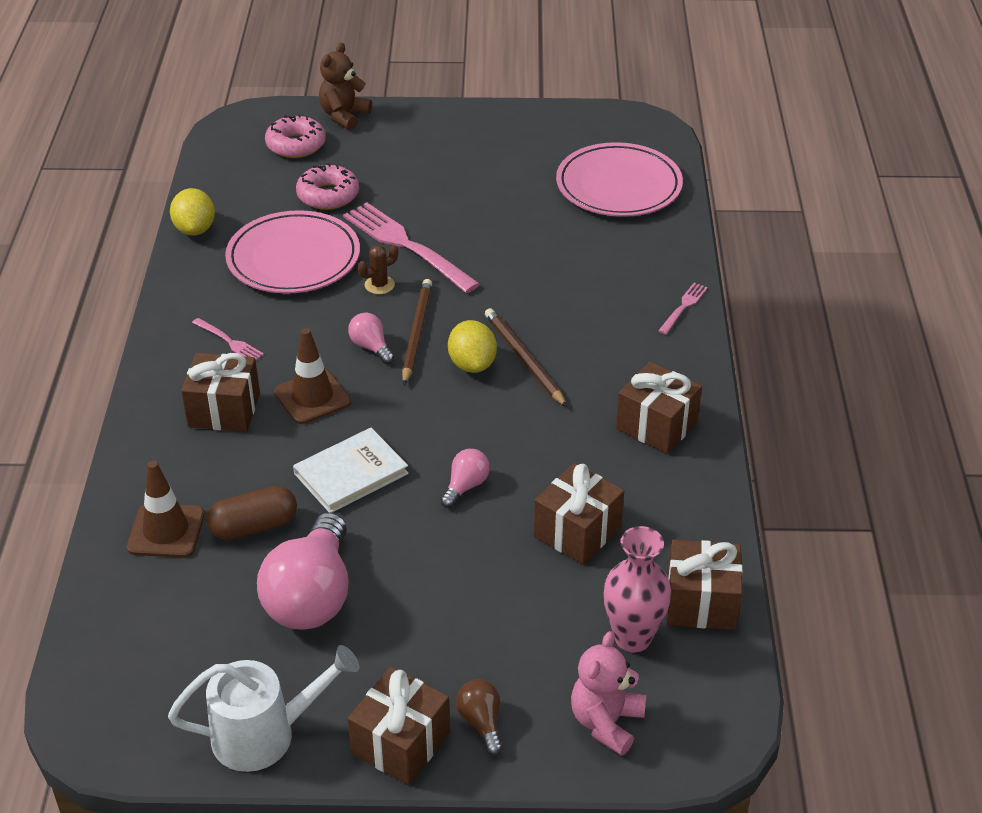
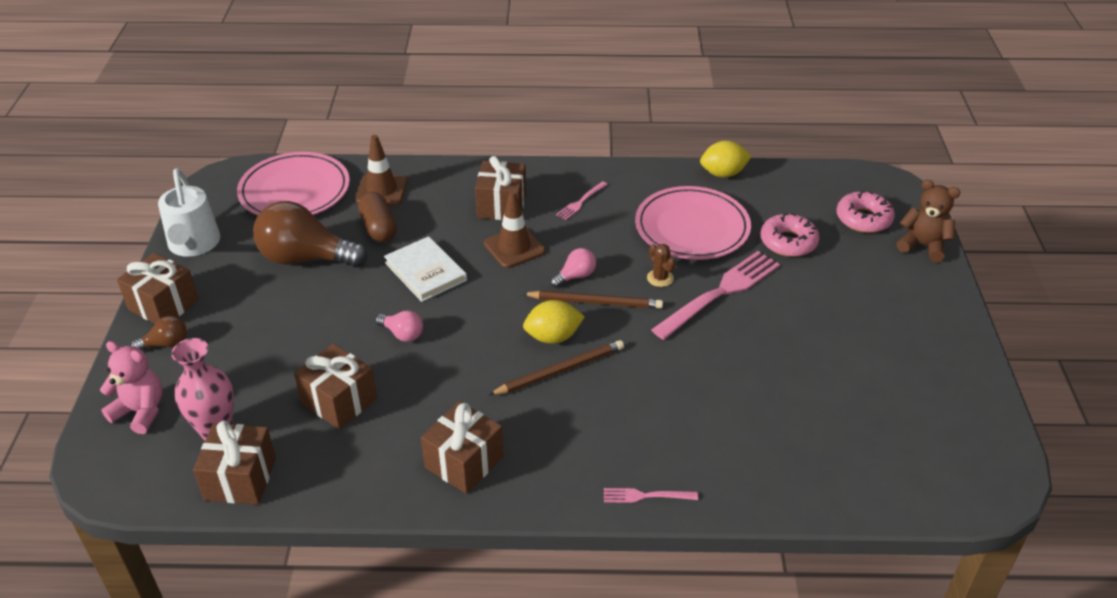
camera: 90 degrees right, 0 degrees up
pink light bulb [257,512,348,629] -> brown light bulb [253,201,367,267]
pink plate [556,142,683,217] -> pink plate moved to [237,152,350,216]
pink fork [658,283,708,334] -> pink fork turned 150 degrees clockwise [604,488,698,503]

